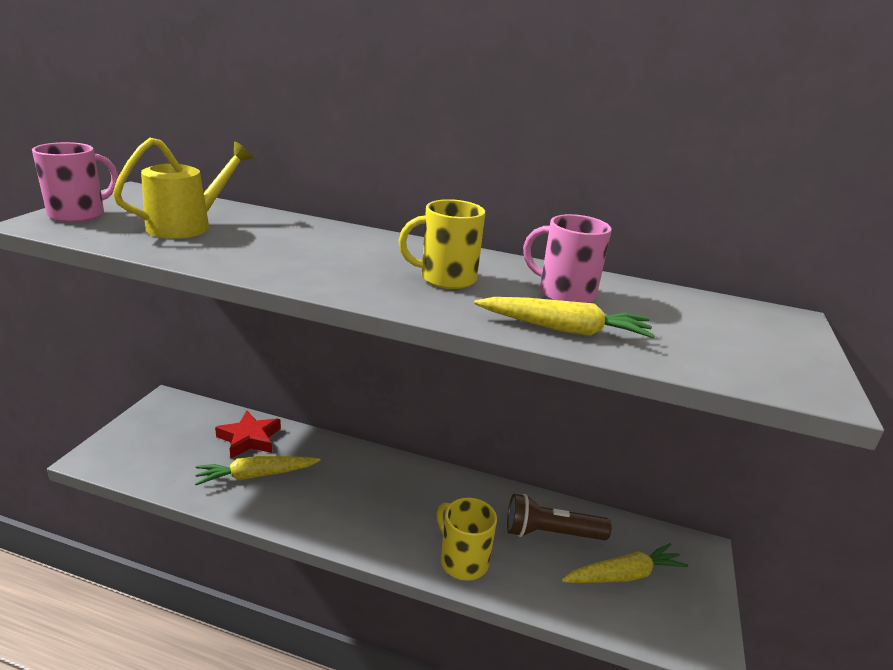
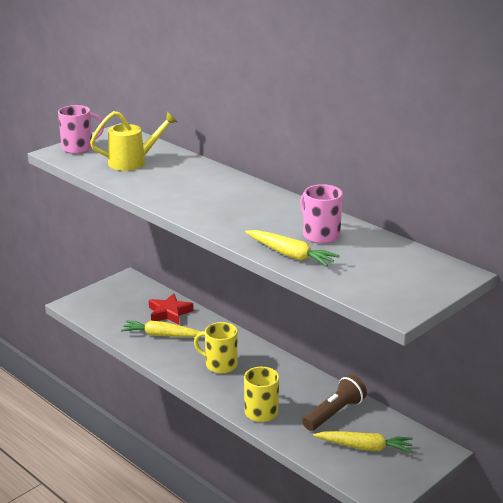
camera: 30 degrees right, 0 degrees up
yellow mug [399,199,485,289] -> yellow mug moved to [194,322,238,374]
brown flashlight [507,494,611,540] -> brown flashlight turned 105 degrees clockwise [302,374,367,431]

